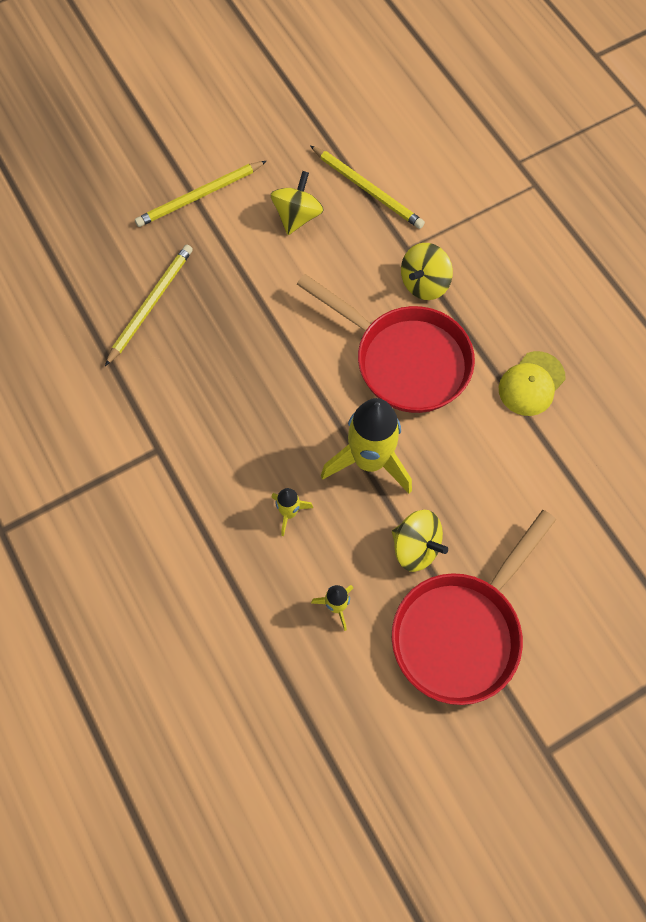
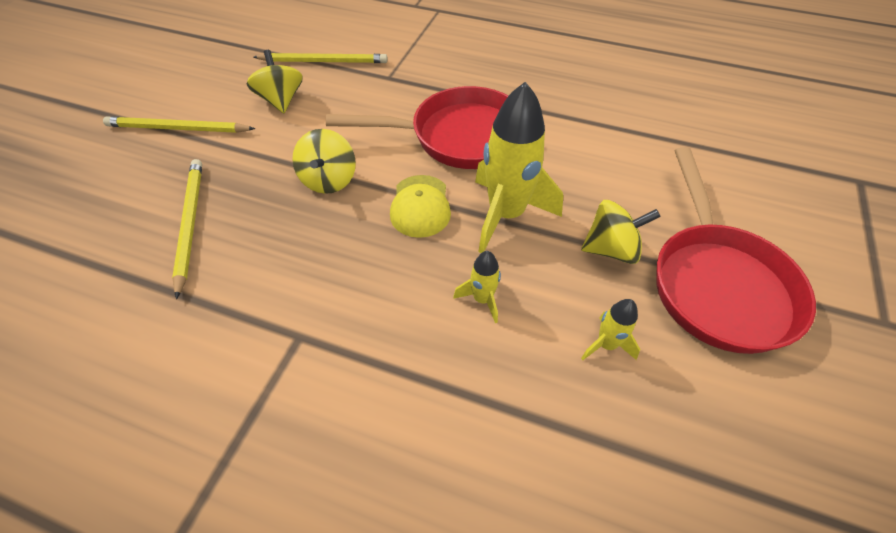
camera: 40 degrees left, 15 degrees down
yellow pencil [135,161,266,227] -> yellow pencil turned 75 degrees clockwise [103,116,255,133]
yellow spinning top [401,243,453,300] -> yellow spinning top moved to [292,129,356,194]
yellow cap [499,351,565,416] -> yellow cap moved to [390,175,451,238]

